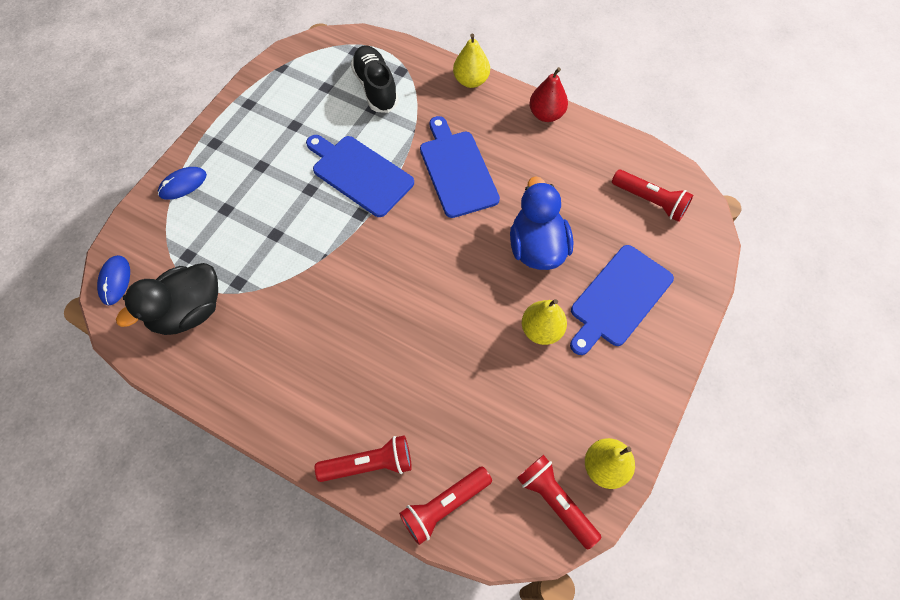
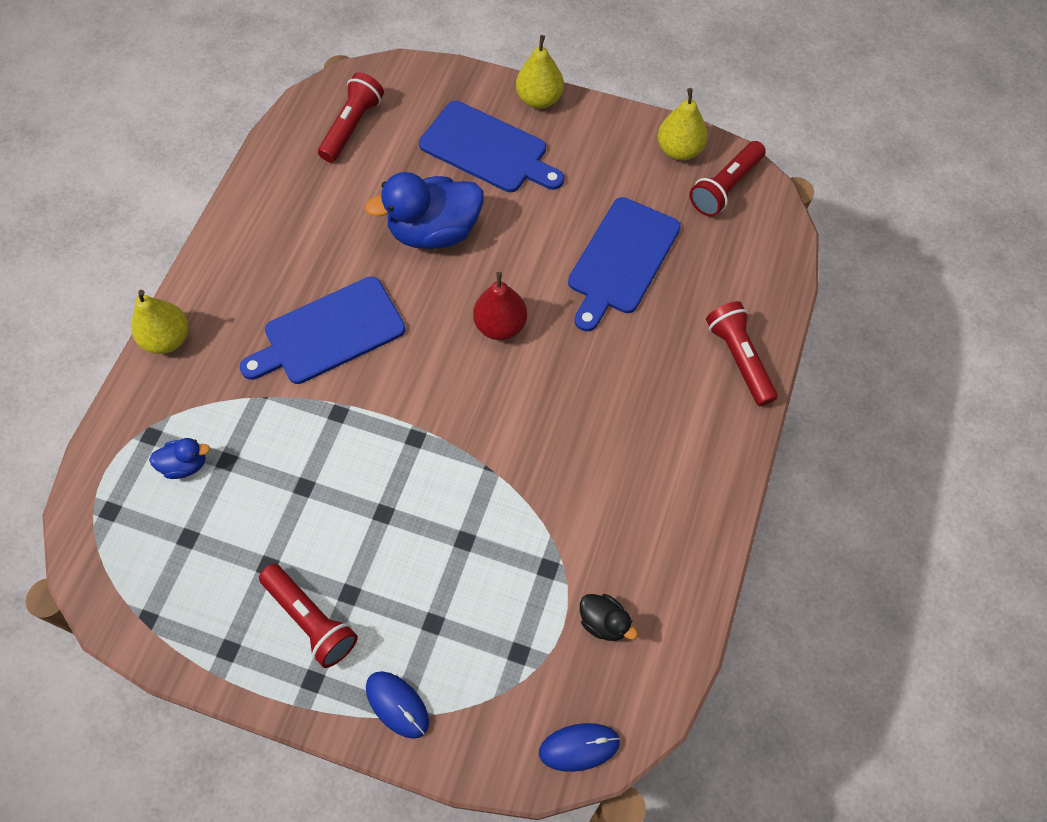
camera: 100 degrees left, 0 degrees up
black duck [116,263,218,335] -> black duck [580,594,638,641], size x0.48
blue cutting board [306,135,414,217] -> blue cutting board moved to [568,197,681,331]
black shoe [351,45,399,113] -> blue duck [149,438,210,479]
red flashlight [399,467,492,545] -> red flashlight moved to [259,564,358,668]
yellow pear [522,299,567,345] -> yellow pear moved to [516,35,564,109]
red pear [529,67,568,122] -> red pear moved to [473,272,527,340]

